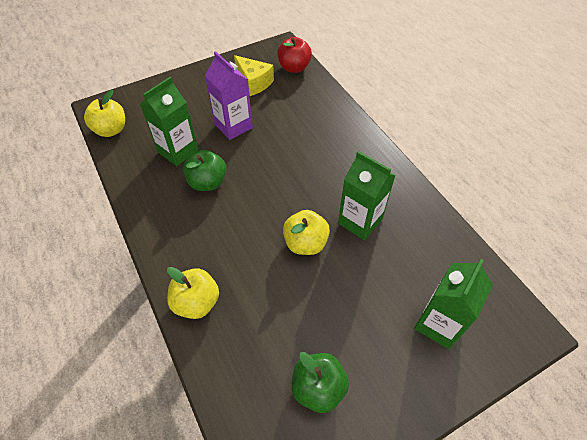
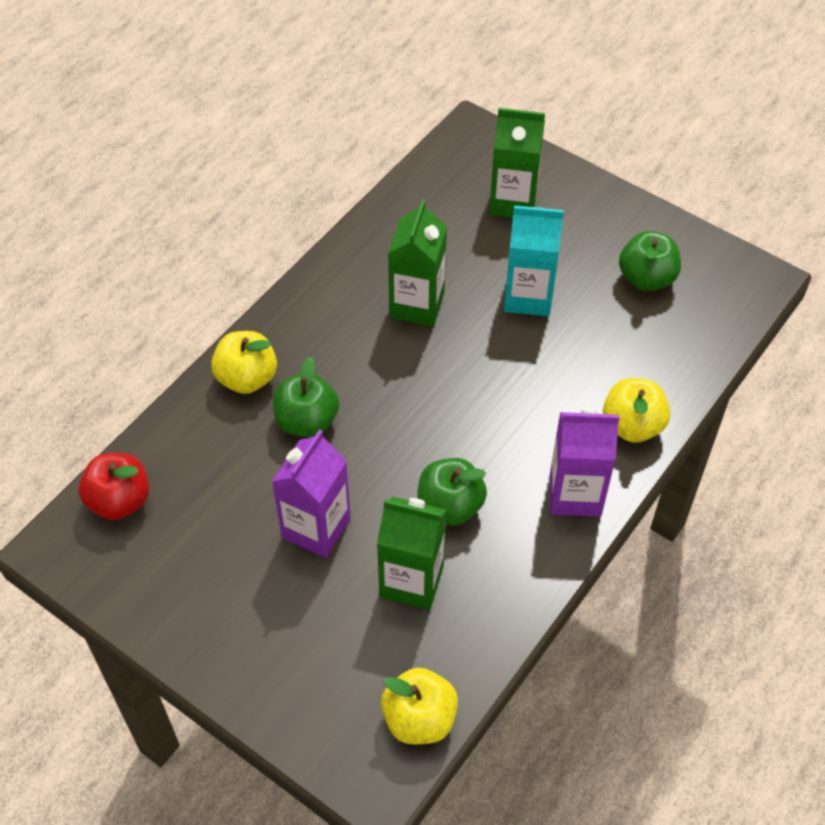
camera: 115 degrees left, 0 degrees up
yellow cheese [234,55,274,96] -> none
yellow apple [283,210,330,255] -> yellow apple moved to [211,331,277,394]
none -> green apple [273,357,339,437]
none -> turquoise carton [504,206,564,316]
none -> purple carton [550,408,620,517]

